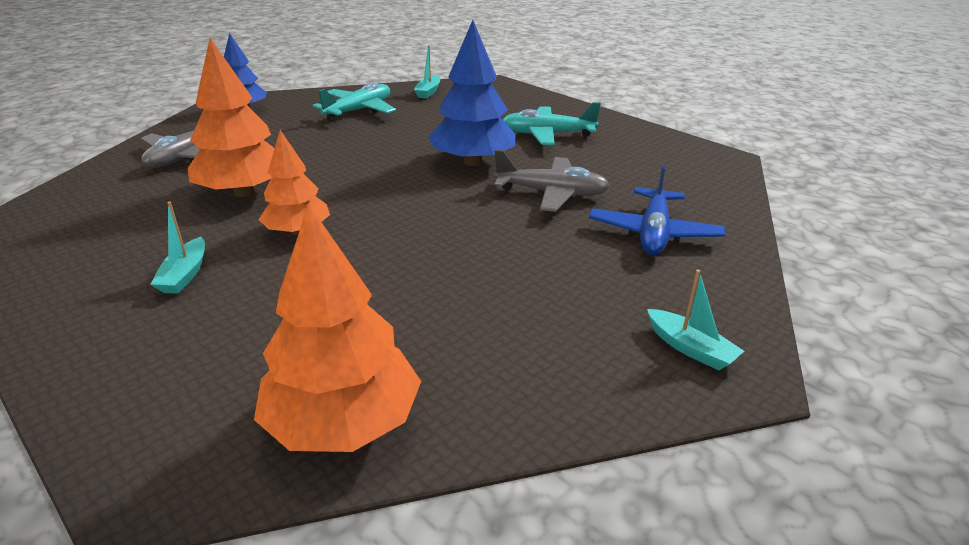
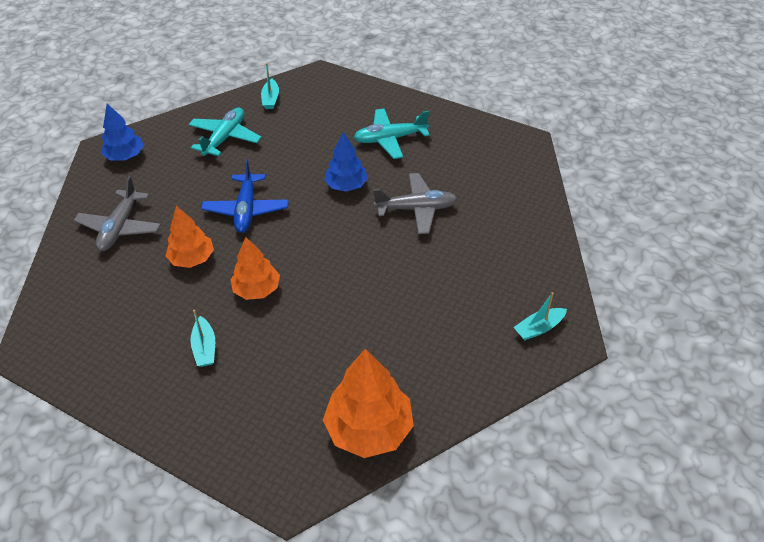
camera: 15 degrees left, 15 degrees up
orange tree [188,38,275,197] -> orange tree [166,206,214,268], size x0.64
blue tree [428,20,516,166] -> blue tree [324,132,368,192], size x0.64
blue plane [589,165,725,255] -> blue plane moved to [201,159,289,233]
turquoise boat [647,269,744,370] -> turquoise boat turned 120 degrees clockwise [514,292,567,340]

